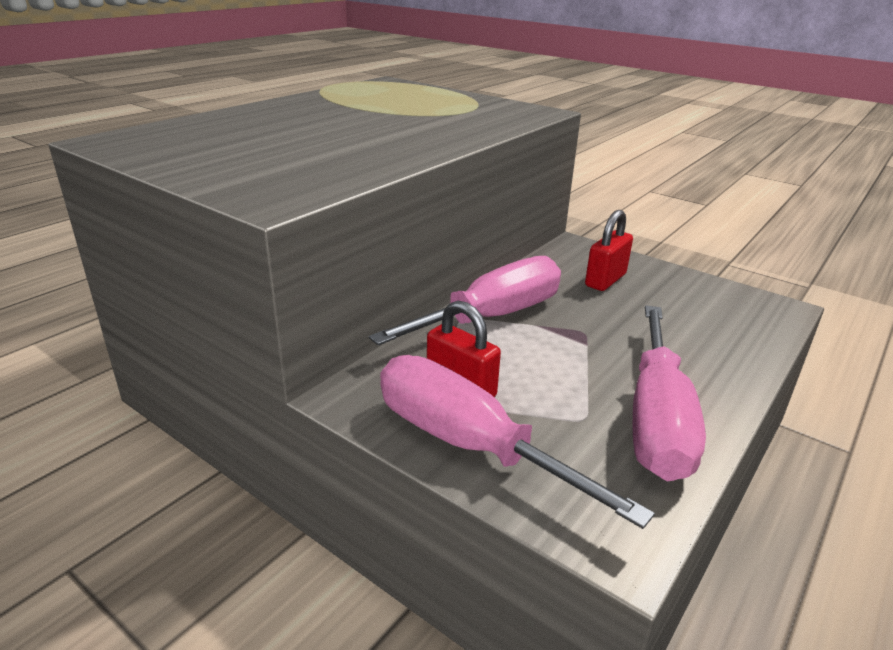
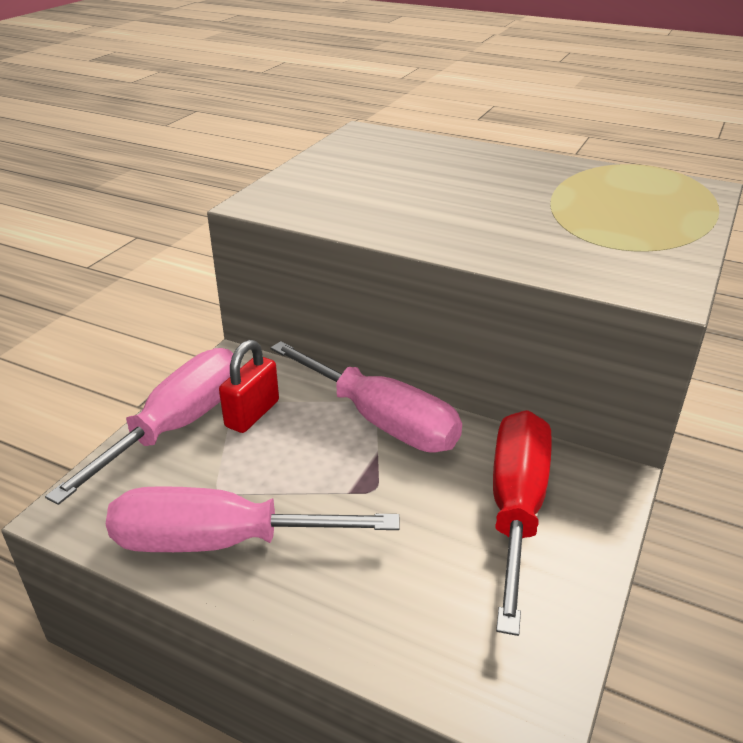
camera: 80 degrees right, 5 degrees up
red padlock [585,210,633,291] -> red screwdriver [493,410,552,636]

